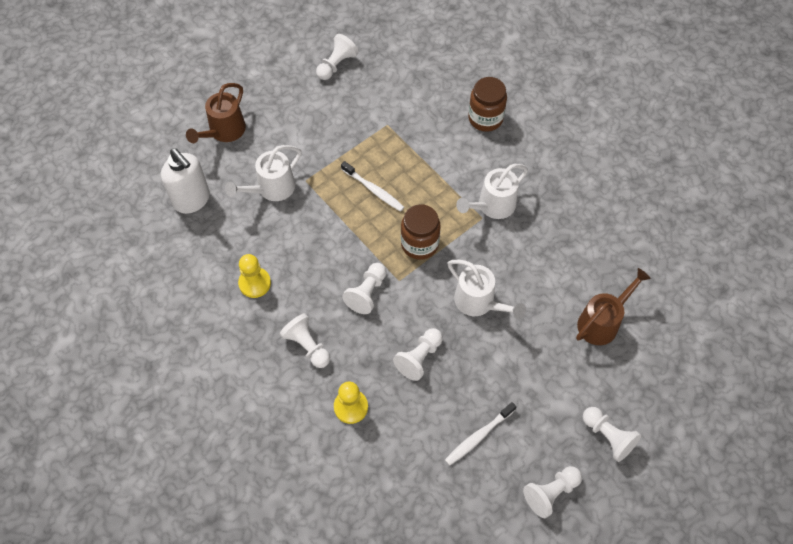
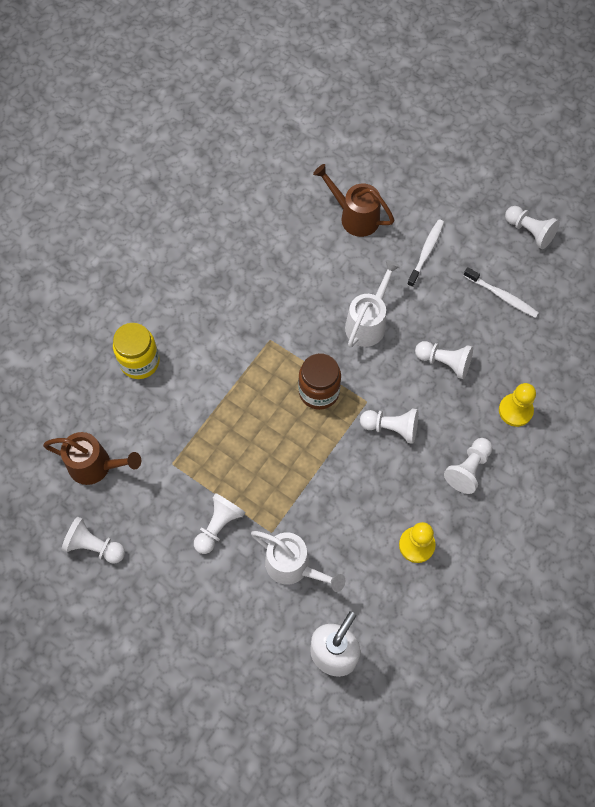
camera: 105 degrees left, 5 degrees up
brown watering can [186,83,246,143] -> brown watering can moved to [43,432,141,485]
white toothbrush [341,161,404,212] -> white toothbrush moved to [407,219,444,287]
white watering can [456,164,528,219] -> none
brown jar [468,77,507,132] -> yellow jar [113,323,160,379]
white pawn [583,407,641,462] -> white pawn moved to [194,493,246,554]

